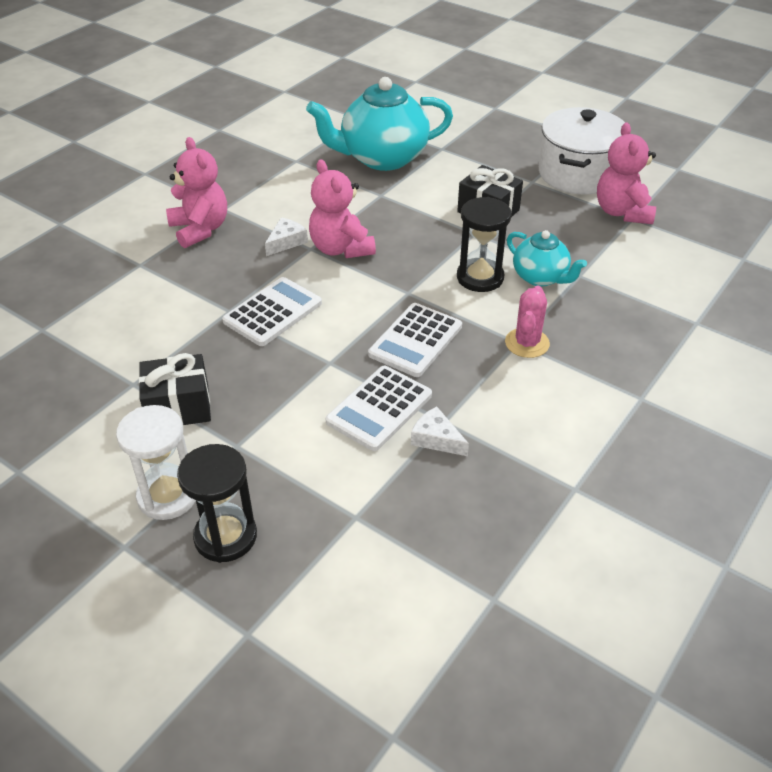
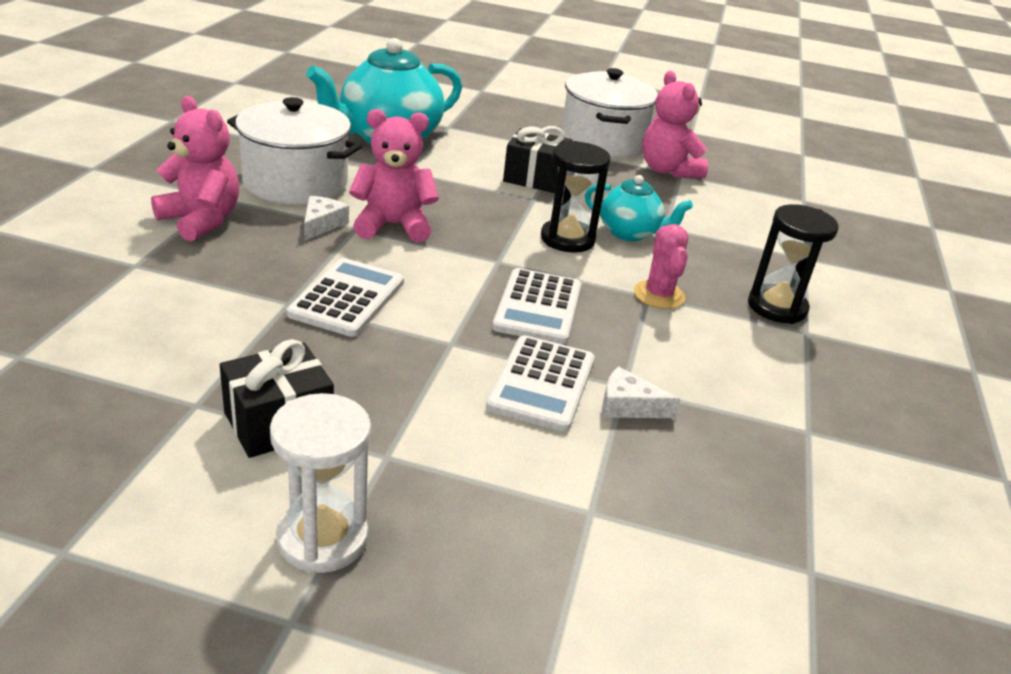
camera: 25 degrees left, 10 degrees down
black hourglass [177,444,257,563] -> black hourglass moved to [748,204,839,324]
pink teddy bear [309,159,376,258] -> pink teddy bear turned 135 degrees clockwise [349,109,439,242]
none -> white pot [227,97,362,205]

